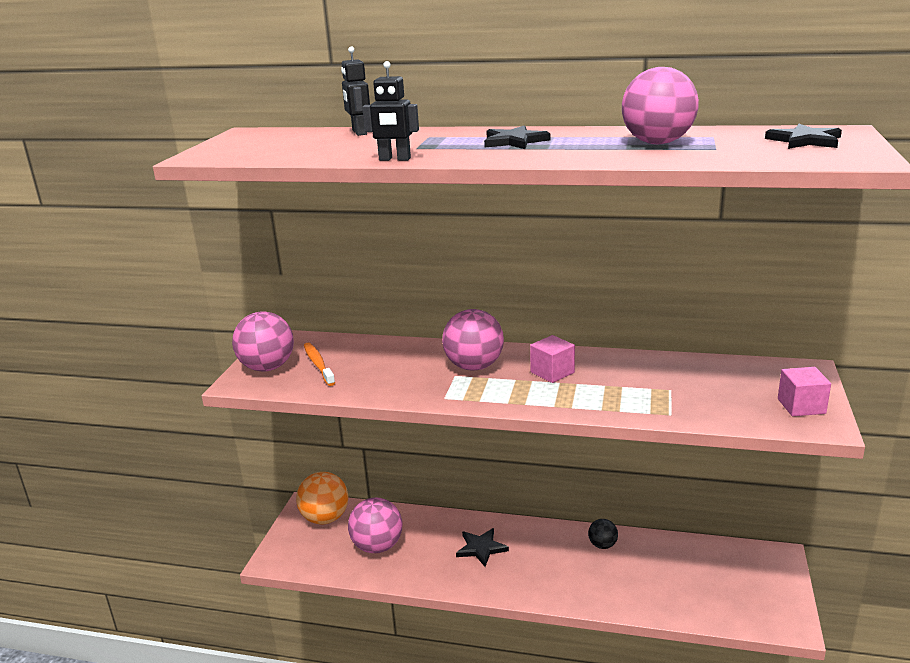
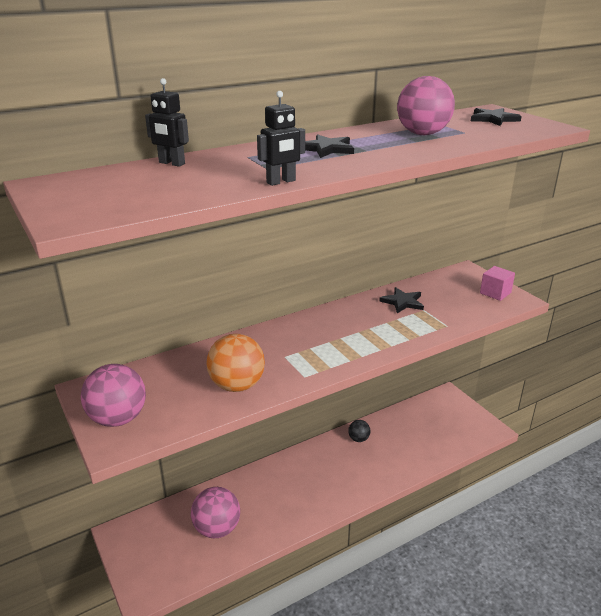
camera: 45 degrees left, 5 degrees up
orange ball [296,472,348,524] -> orange ball moved to [207,334,265,392]
orange toothbrush [304,342,335,386] -> none
pink ball [442,309,504,370] -> none
black star [456,528,509,567] -> black star moved to [379,287,424,313]
pink cube [530,335,575,383] -> none

